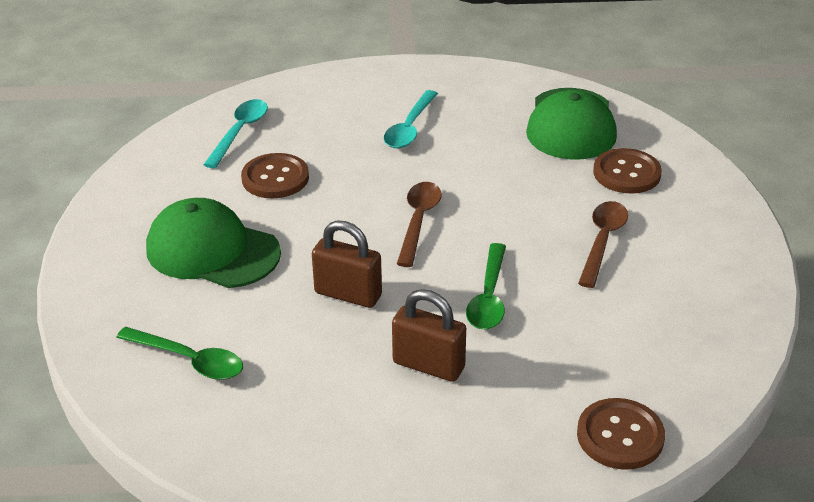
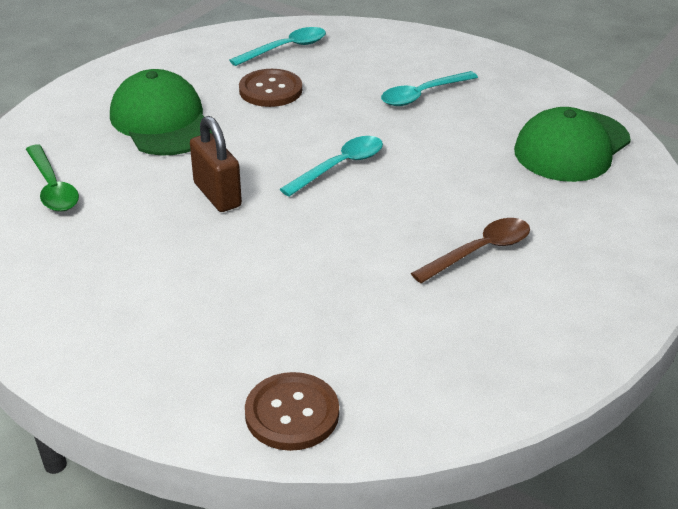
camera: 35 degrees right, 0 degrees up
brown padlock [392,289,466,382] -> none
brown spoon [397,182,442,267] -> turquoise spoon [280,136,383,197]
green spoon [466,243,506,330] -> none
brown button [593,148,662,194] -> none

